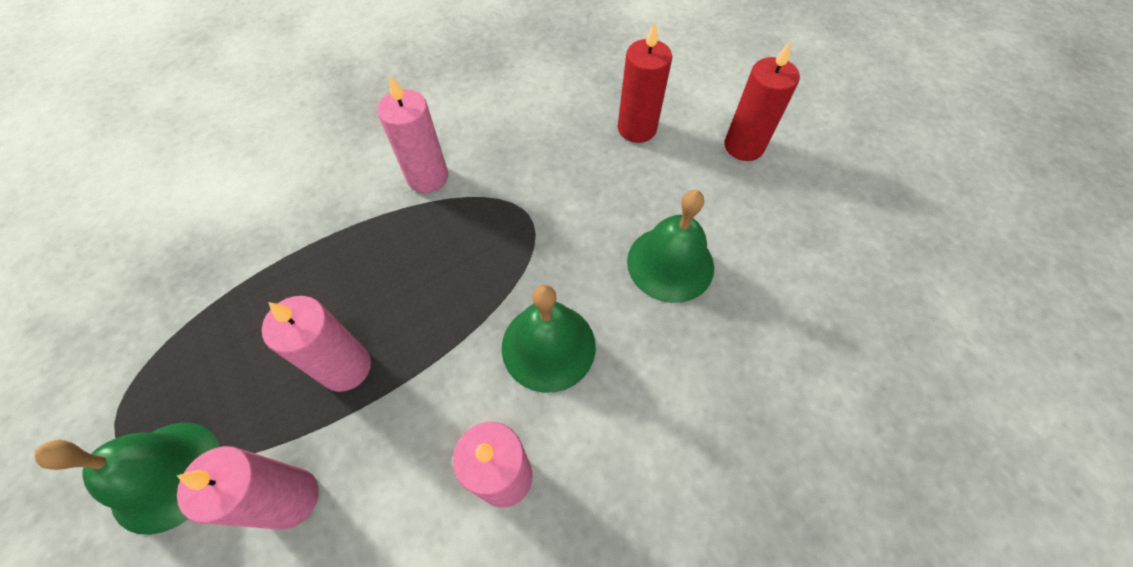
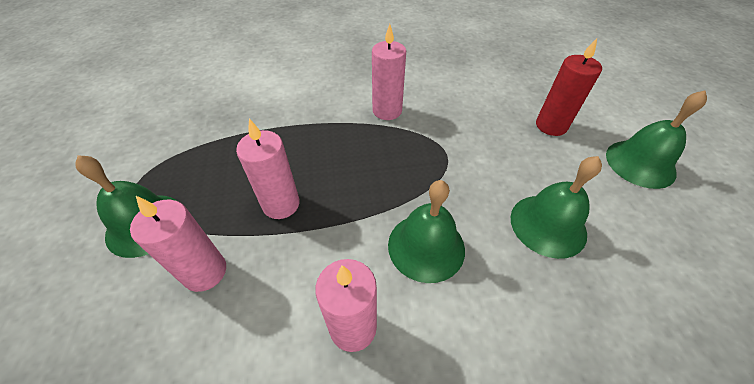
camera: 25 degrees right, 10 degrees down
red candle [725,41,800,161] -> green bell [606,90,707,189]

